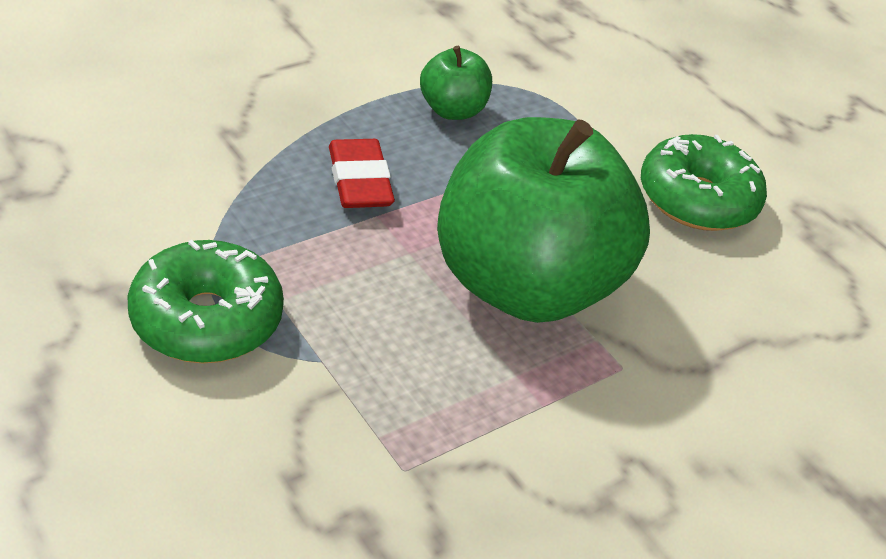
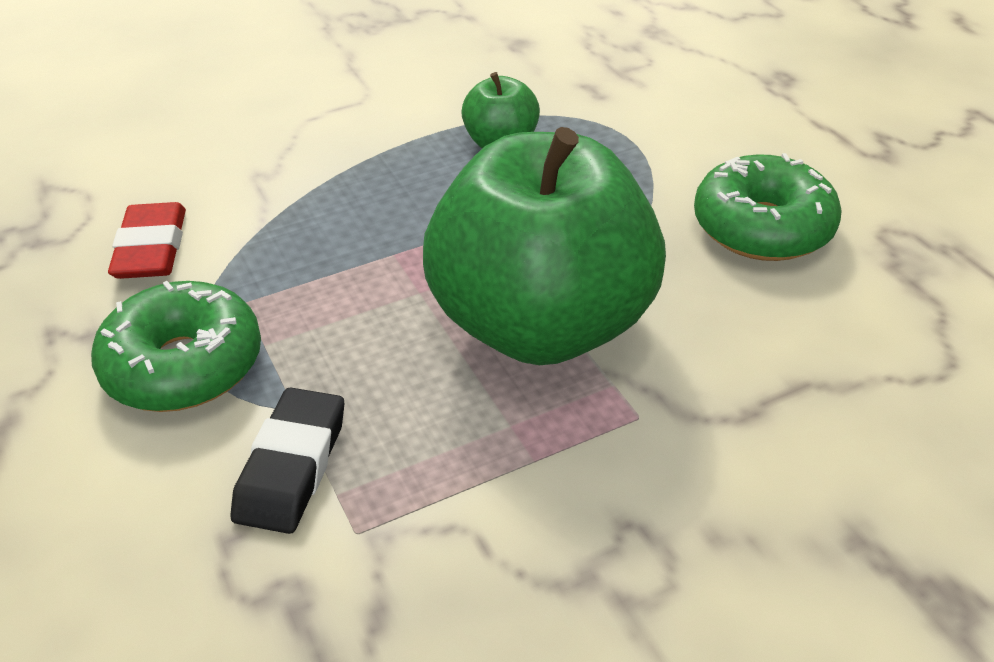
camera: 15 degrees right, 0 degrees up
red eraser [329,139,395,208] -> red eraser moved to [108,202,186,279]
none -> black eraser [230,387,344,534]

